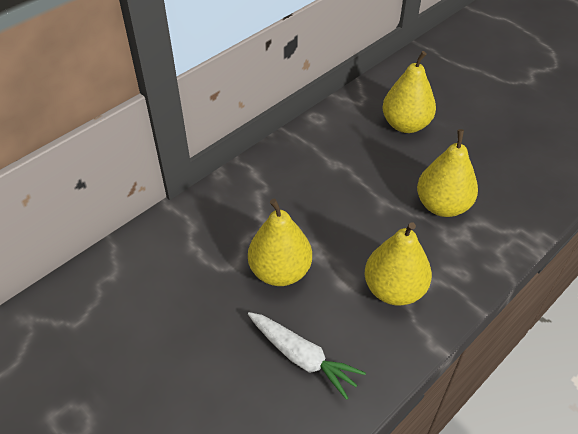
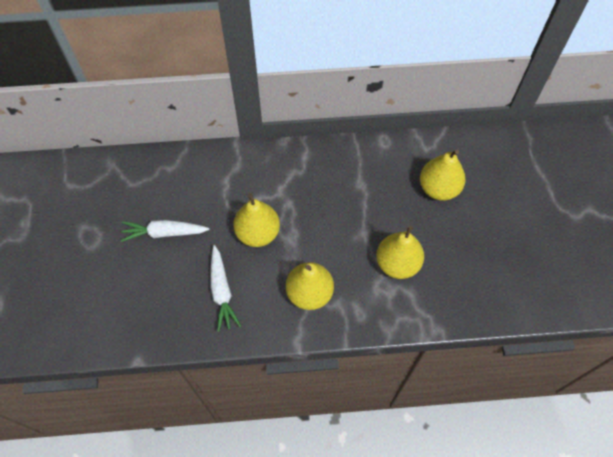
camera: 40 degrees right, 15 degrees up
none -> white carrot [120,220,209,242]

